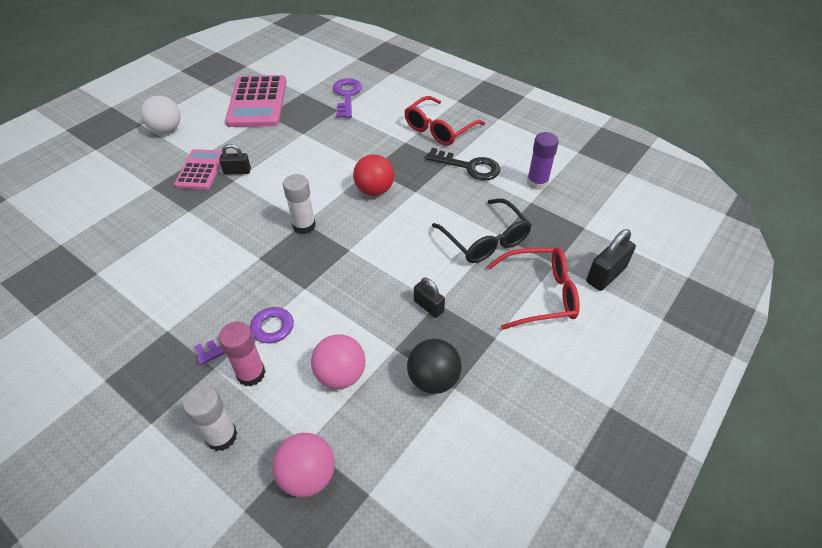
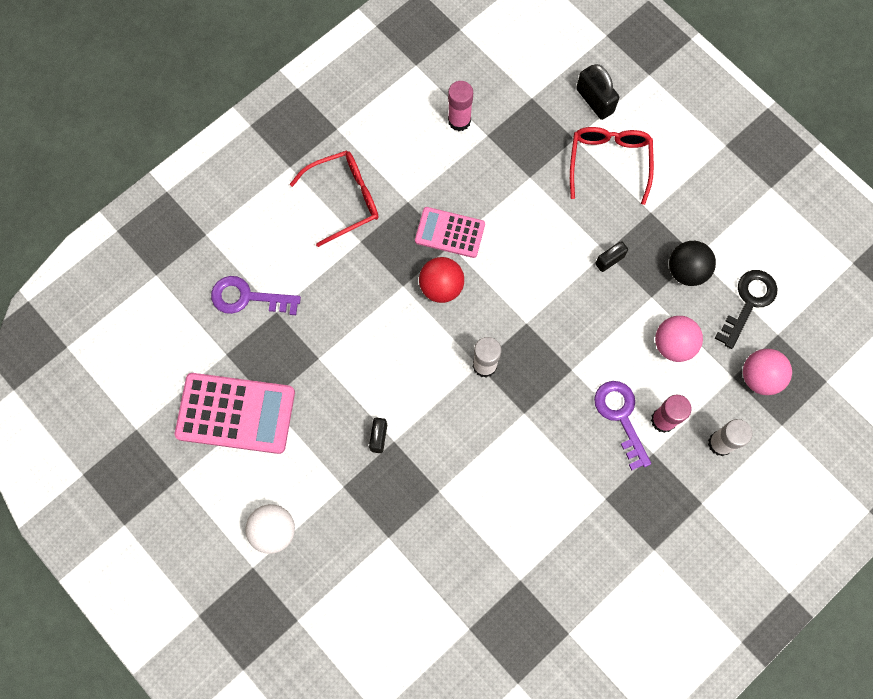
camera: 80 degrees left, 25 degrees up
pink calculator [174,149,222,190] -> pink calculator moved to [415,207,485,258]
red glasses [404,96,485,146] -> red glasses turned 75 degrees counterclockwise [290,150,378,247]
black key [425,148,500,180] -> black key moved to [715,270,778,349]
black glasses [432,199,532,263] -> none
purple glue stick [527,132,559,190] -> pink glue stick [448,81,473,131]

